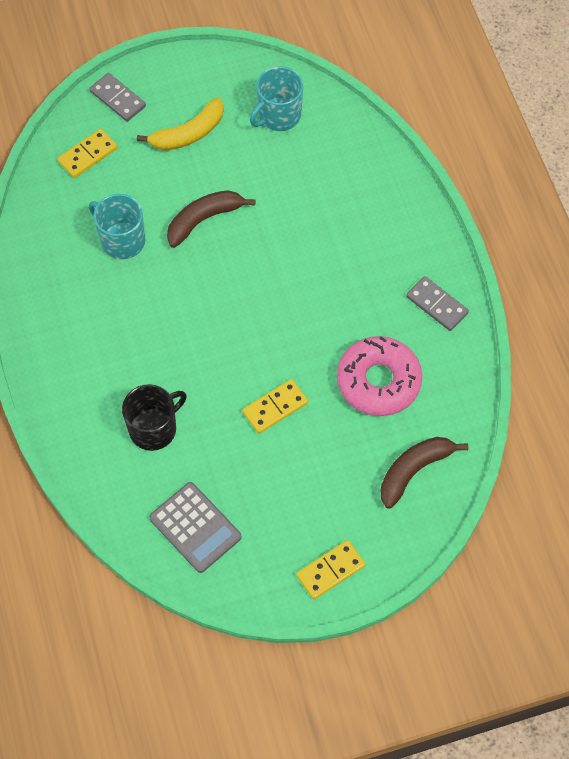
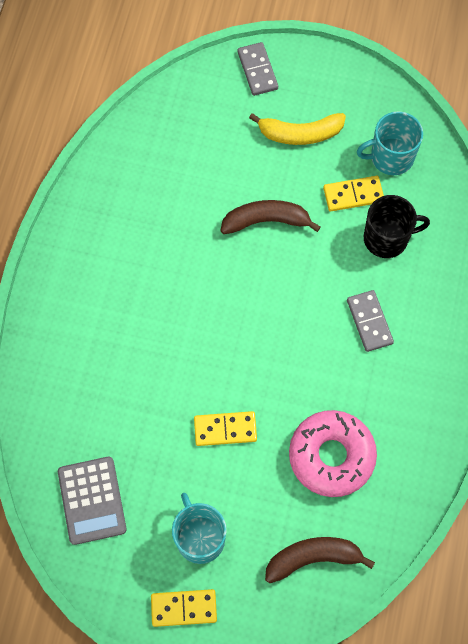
camera: 30 degrees right, 5 degrees up
yellow domino [57,129,117,178] -> yellow domino moved to [323,176,384,211]
turquoise mug [89,194,145,259] -> turquoise mug moved to [172,493,226,564]
black mug [122,384,187,451] -> black mug moved to [364,195,430,258]
grey domino [406,276,469,331] -> grey domino moved to [347,290,394,352]

